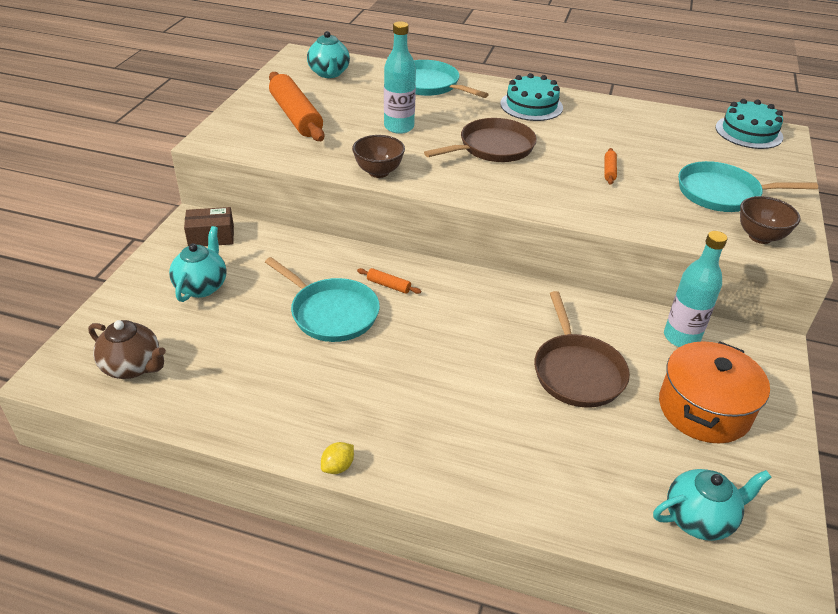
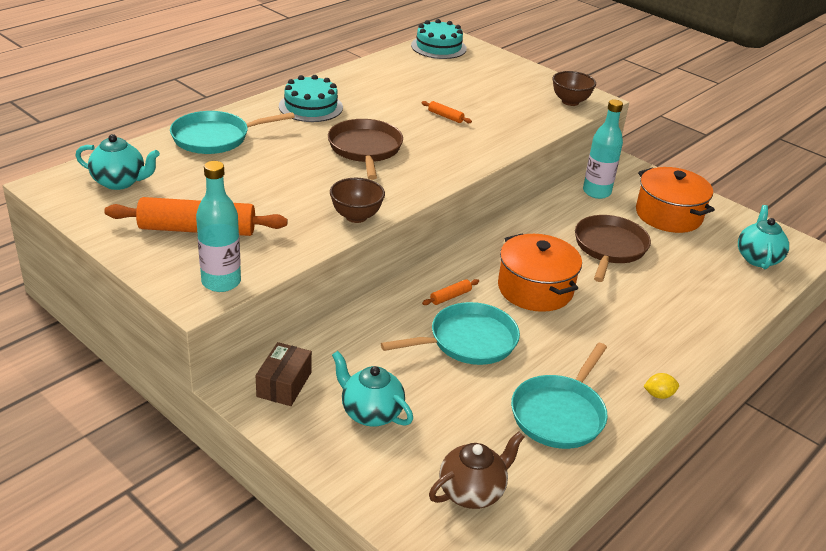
camera: 65 degrees left, 5 degrees down
yellow lemon [321,442,354,474] -> yellow lemon turned 75 degrees counterclockwise [643,373,679,399]
turquoise bottle [384,21,416,134] -> turquoise bottle moved to [196,161,241,292]
brown pan [534,291,630,407] -> brown pan turned 90 degrees counterclockwise [575,215,651,282]
turquoise pan [678,161,818,212] -> turquoise pan moved to [511,343,608,449]
none -> orange pot [498,233,582,312]

